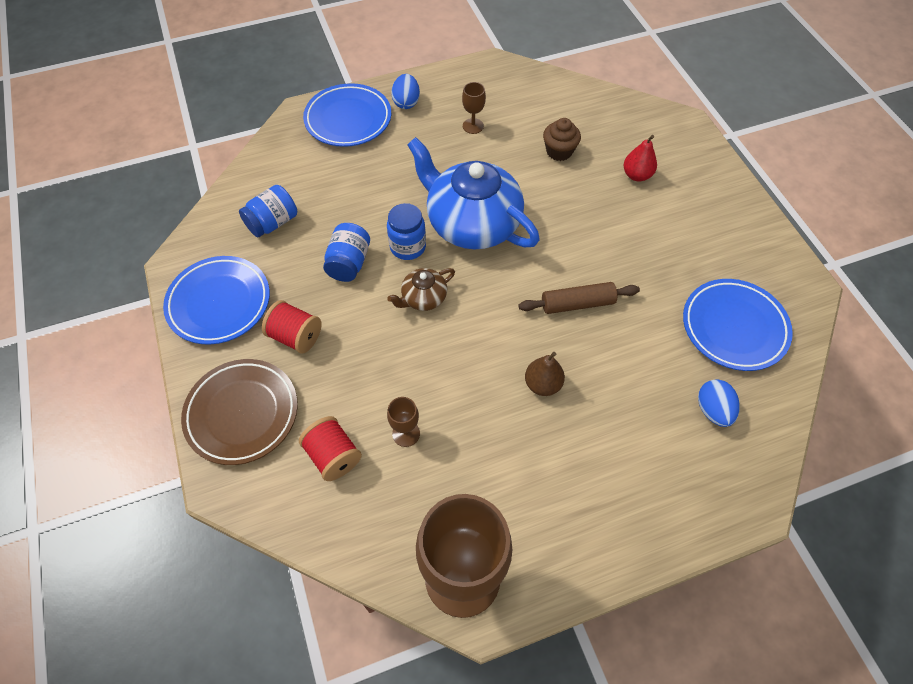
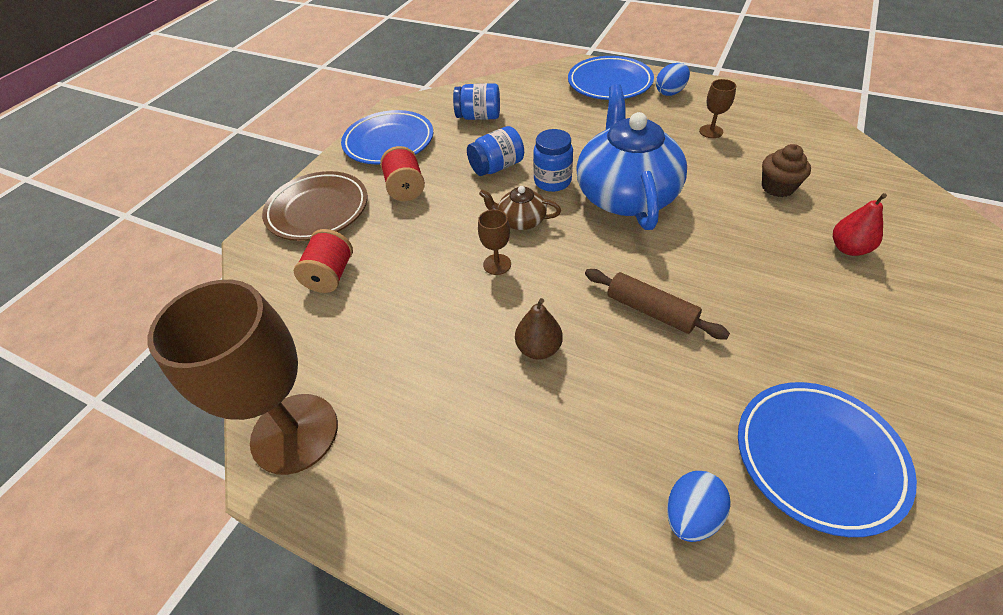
camera: 50 degrees right, 10 degrees down
brown goblet [387,397,420,447] -> brown goblet moved to [478,209,511,275]

